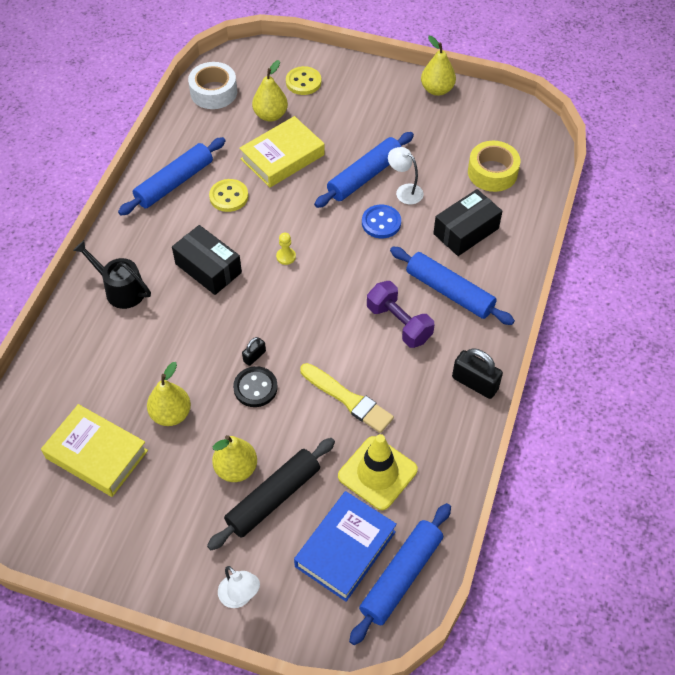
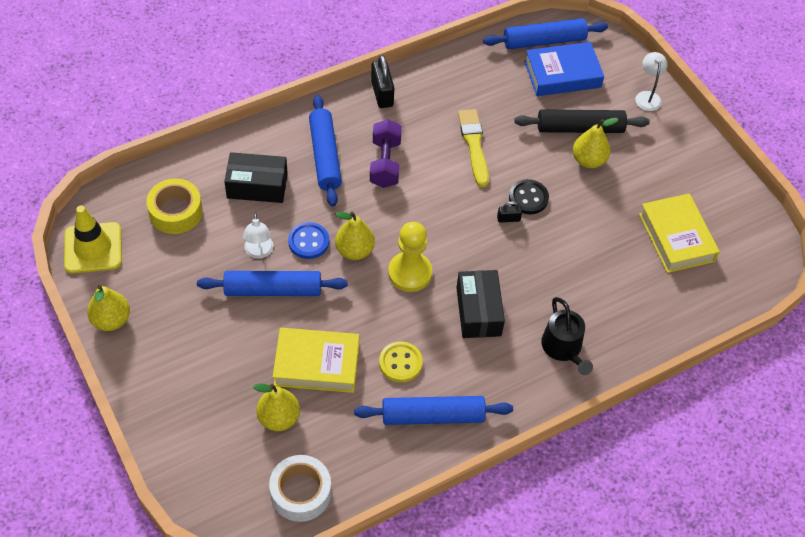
camera: 140 degrees left, 0 degrees up
yellow pear [147,362,191,426] -> yellow pear moved to [335,212,375,260]
yellow pawn [276,233,296,265] -> yellow pawn [388,222,432,292], size x2.20
yellow button [286,66,321,95] -> none
yellow traffic cone [338,434,418,510] -> yellow traffic cone moved to [64,206,122,274]

